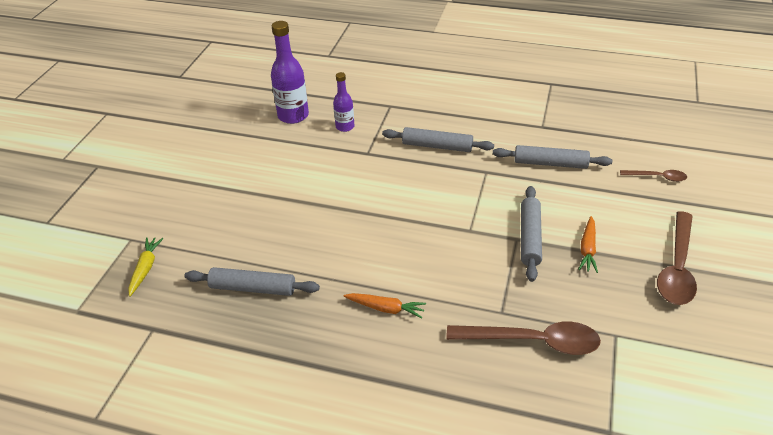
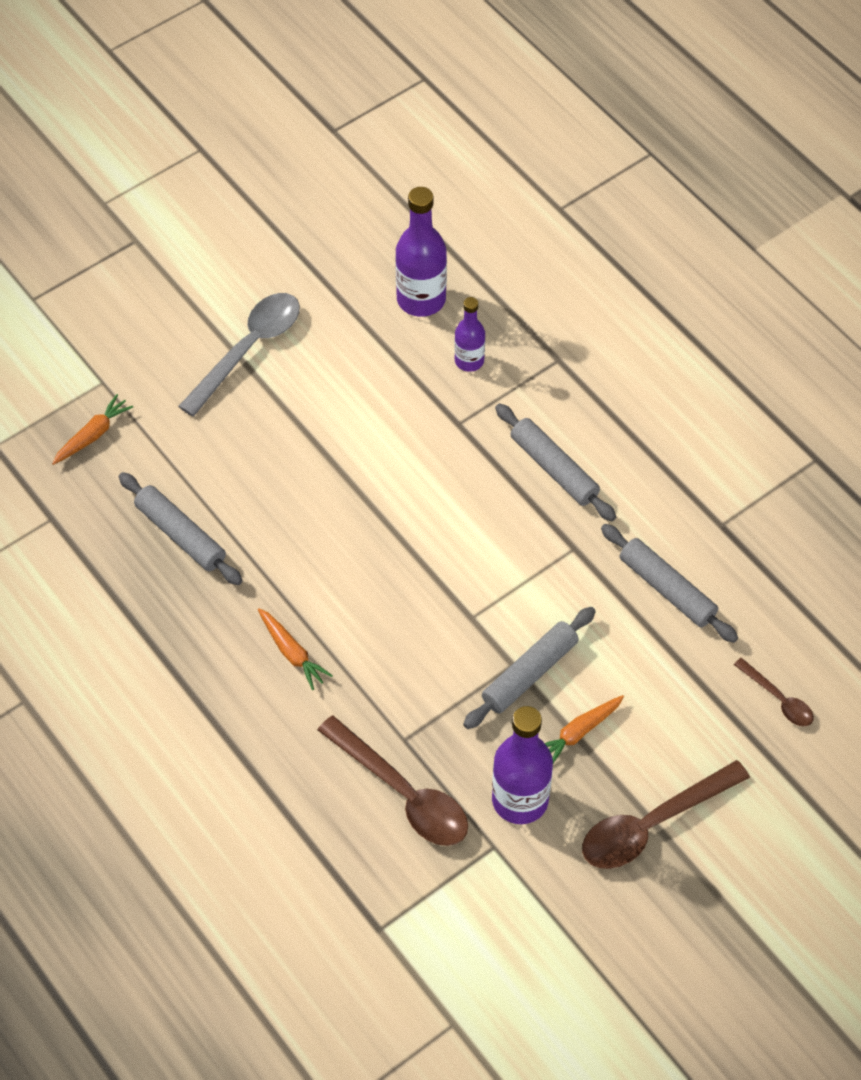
camera: 35 degrees right, 15 degrees up
yellow carrot [128,237,164,297] -> orange carrot [52,394,133,465]
none -> grey spoon [178,293,300,417]
none -> purple bottle [492,706,553,824]

